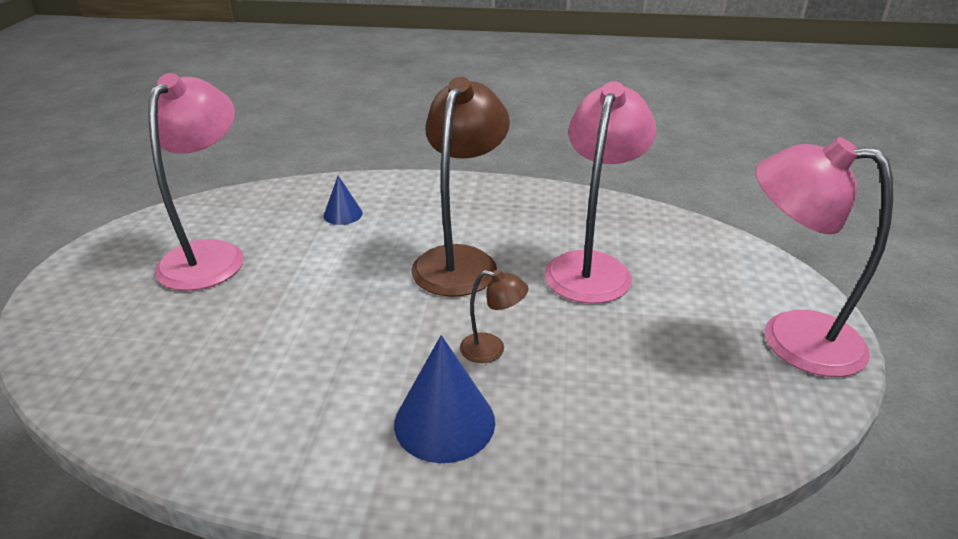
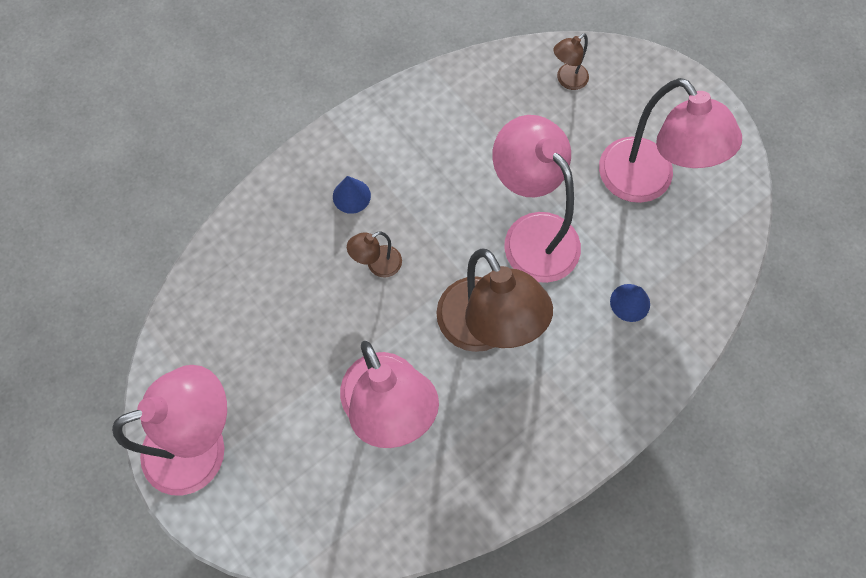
camera: 135 degrees right, 35 degrees up
blue cone [394,335,495,463] -> blue cone [333,176,371,214], size x0.56
none -> pink lamp [492,115,581,283]
none -> brown lamp [553,34,589,90]

